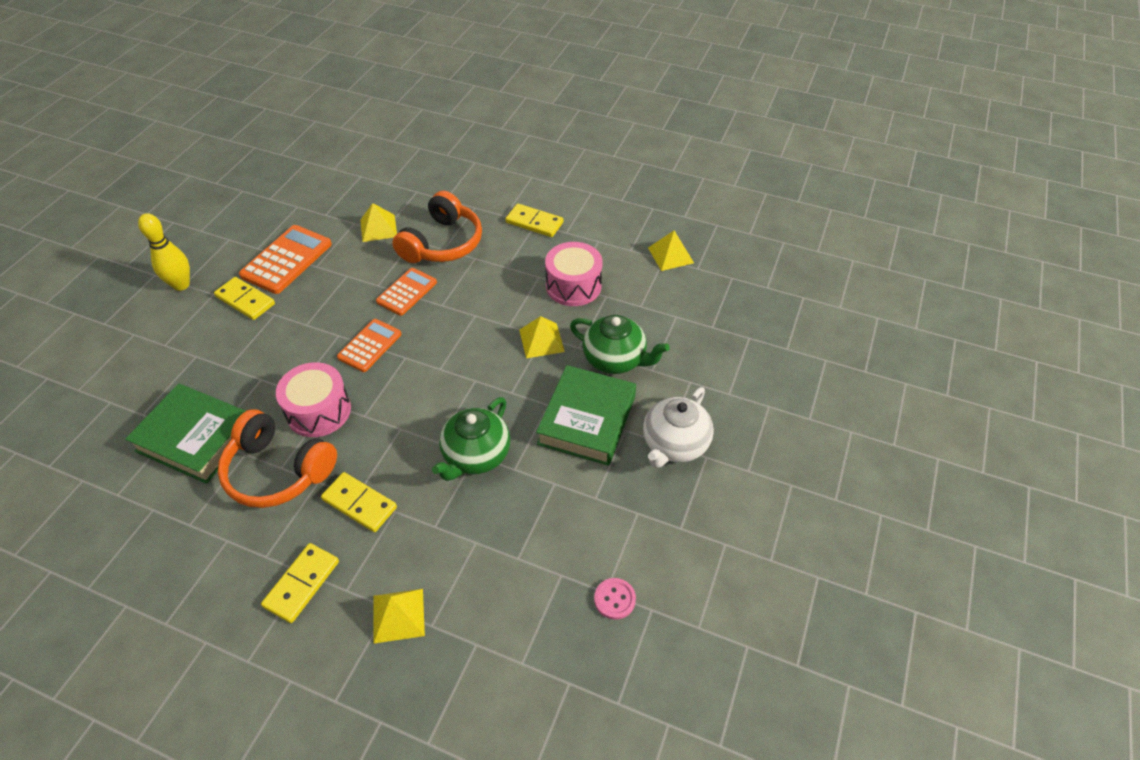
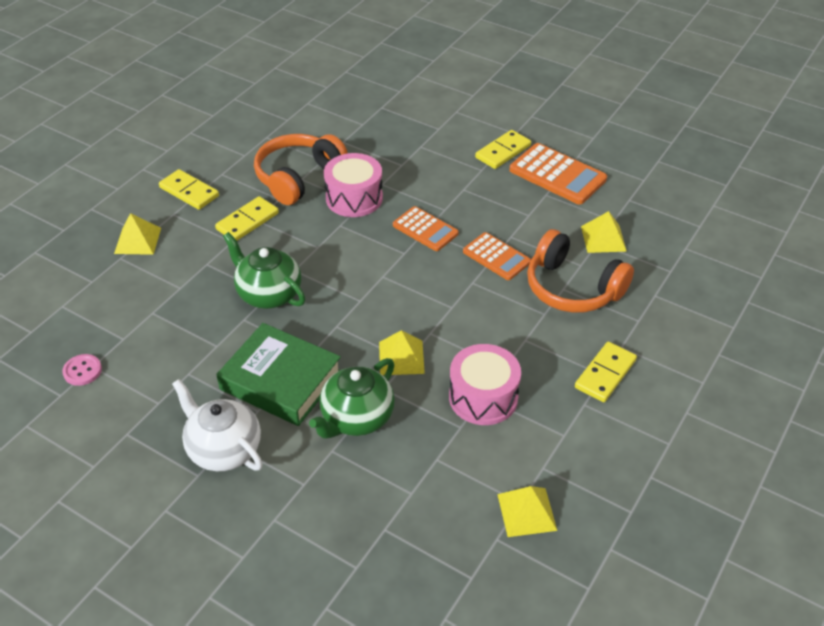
camera: 100 degrees right, 5 degrees down
green book [125,384,246,484] -> none
yellow bowling pin [138,213,190,291] -> none

